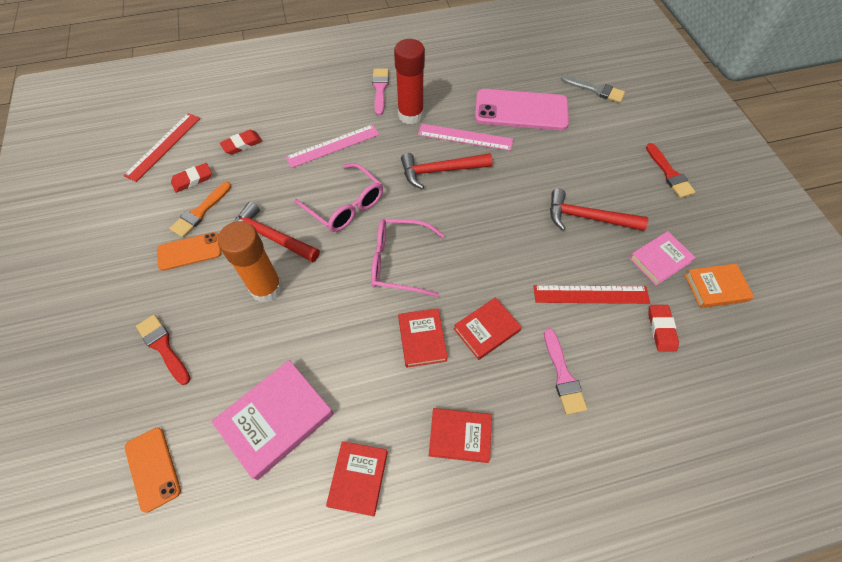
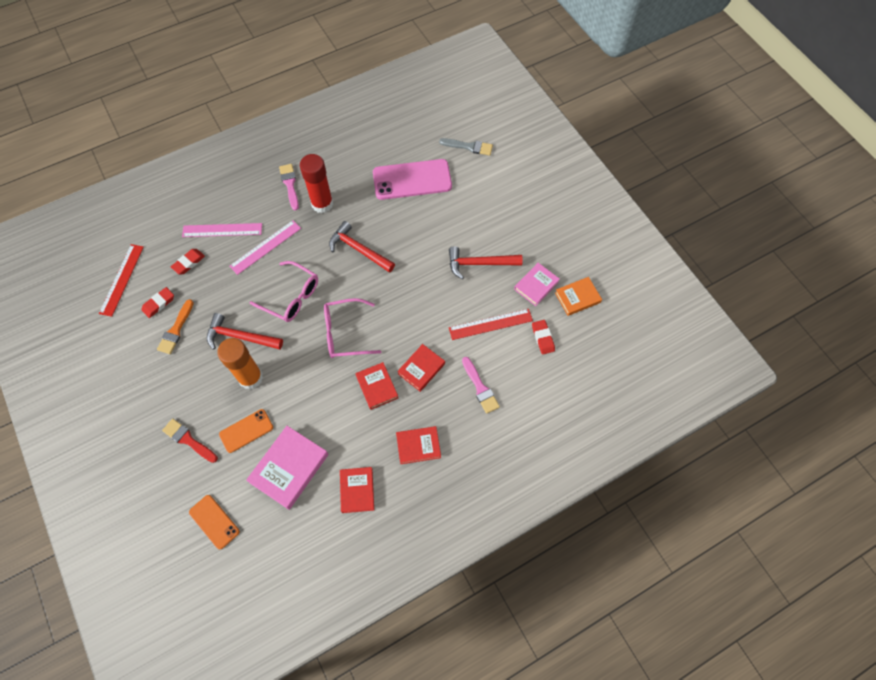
camera: 15 degrees left, 5 degrees up
orange phone [157,232,221,271] -> orange phone moved to [219,409,273,453]
red hammer [401,153,492,189] -> red hammer turned 60 degrees clockwise [329,221,395,273]
pink ruler [418,124,513,151] -> pink ruler moved to [182,223,262,237]
red brush [646,143,695,198] -> none

